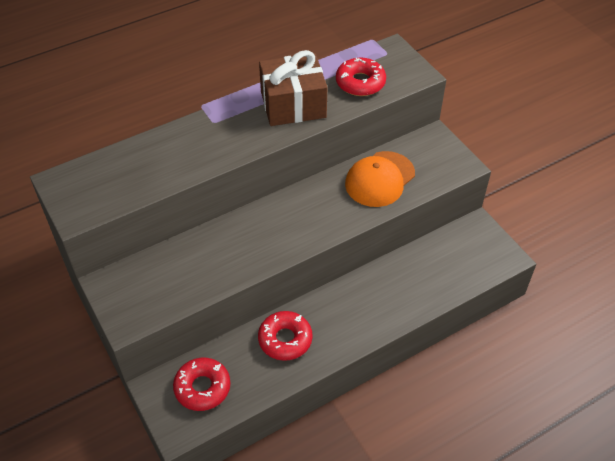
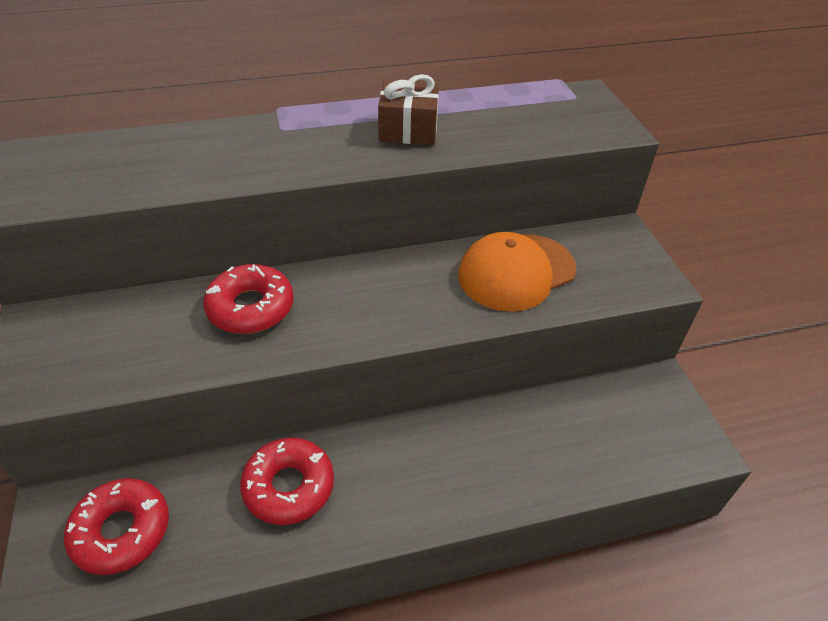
camera: 15 degrees right, 5 degrees down
brown gift [259,50,327,126] -> brown gift [378,74,439,145], size x0.62
red donut [336,58,386,96] -> red donut moved to [203,264,294,334]

